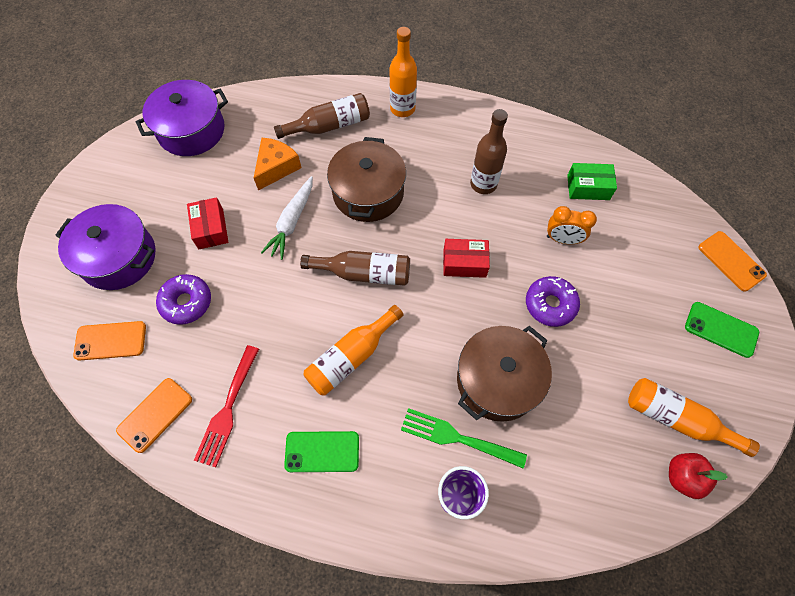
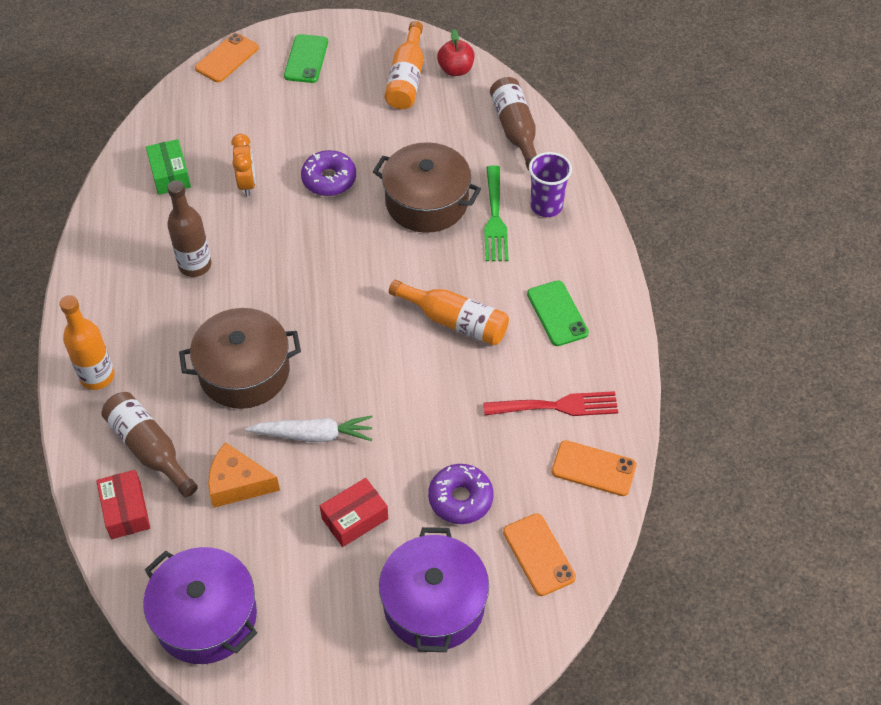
camera: 110 degrees left, 10 degrees down
brown bottle [300,251,410,286] -> brown bottle moved to [490,77,537,170]
red box [443,239,490,278] -> red box moved to [96,470,150,539]

